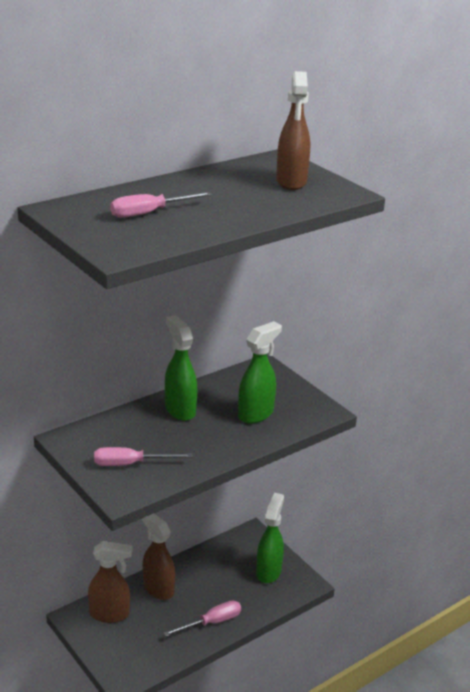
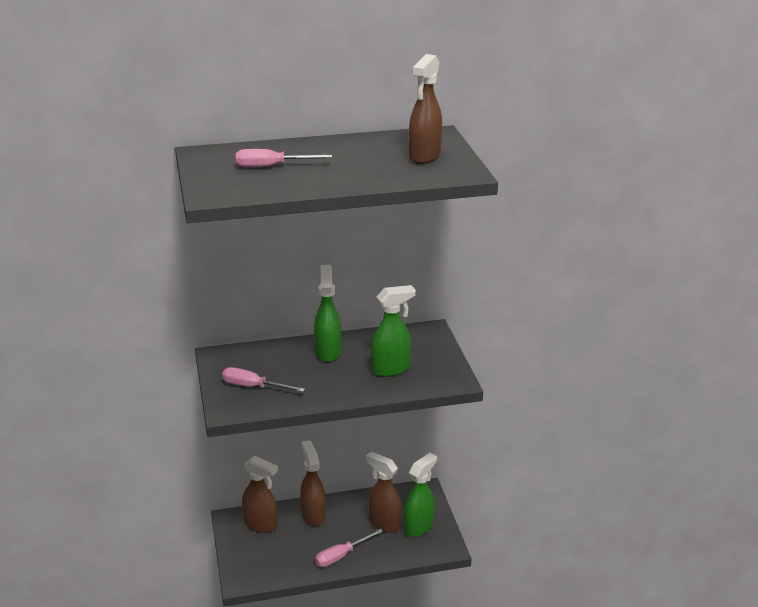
camera: 25 degrees right, 0 degrees up
pink screwdriver [163,600,241,637] -> pink screwdriver turned 150 degrees clockwise [315,529,383,567]
none -> brown spray bottle [366,452,402,533]

